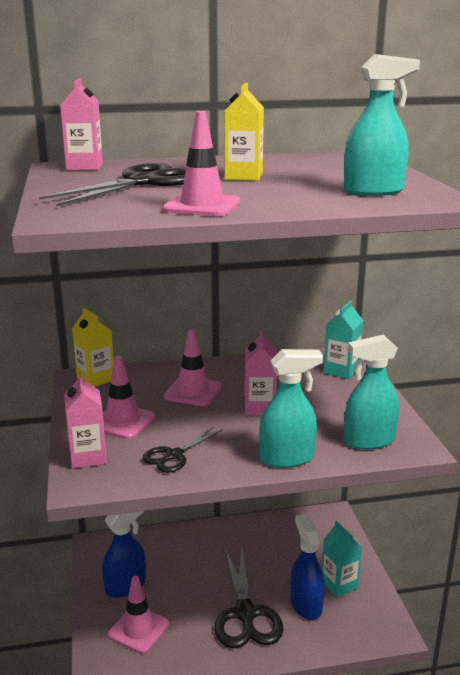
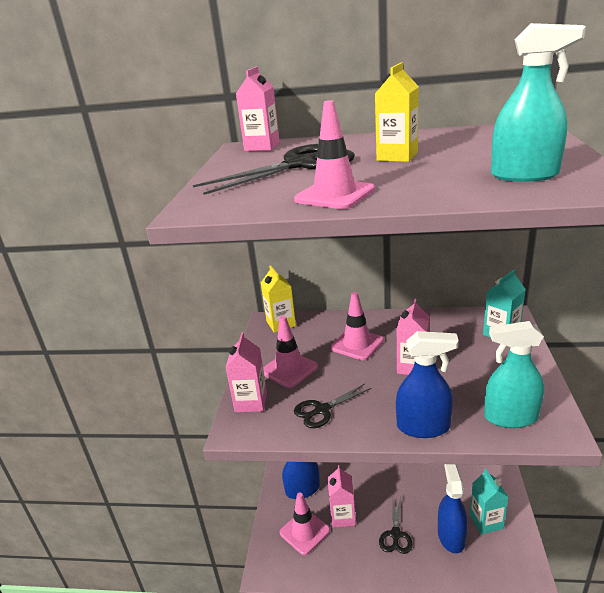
camera: 20 degrees right, 5 degrees up
black scissors [214,547,283,648] -> black scissors [379,496,413,554], size x0.56
turquoise spray bottle [259,349,323,468] -> blue spray bottle [396,331,459,438]
none -> pink carton [328,465,356,528]

